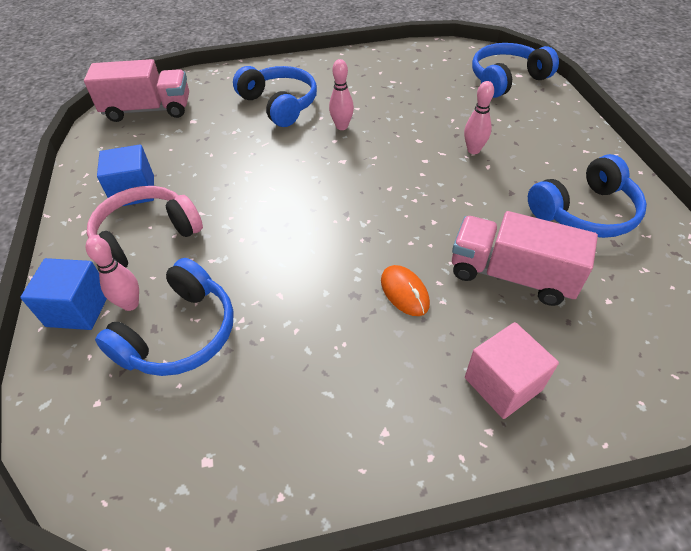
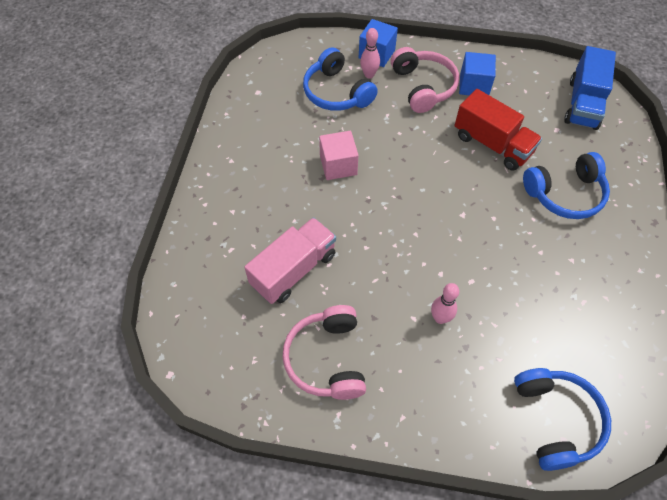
camera: 110 degrees right, 10 degrees up
pink truck [84,59,189,122] -> blue truck [564,46,616,130]
pink bowling pin [329,59,354,130] -> none
orange mouse [381,265,430,316] -> none
pink cube [465,322,559,419] -> pink cube moved to [319,131,359,180]
blue headphones [528,154,647,238] -> pink headphones [282,305,366,400]
none -> red truck [455,89,542,171]

